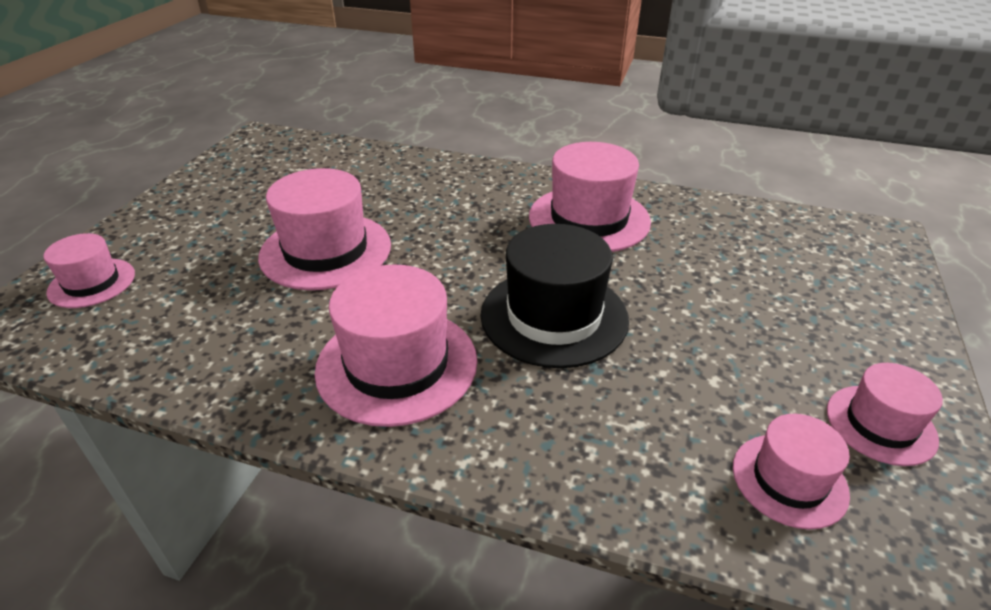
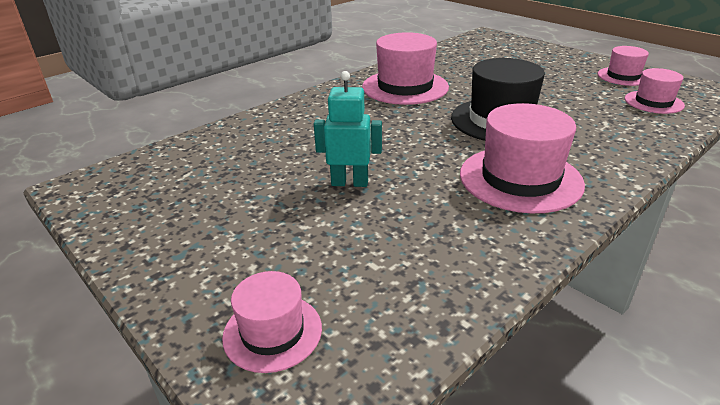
camera: 60 degrees left, 5 degrees down
pink hat [258,168,391,290] -> turquoise robot [314,71,382,187]

